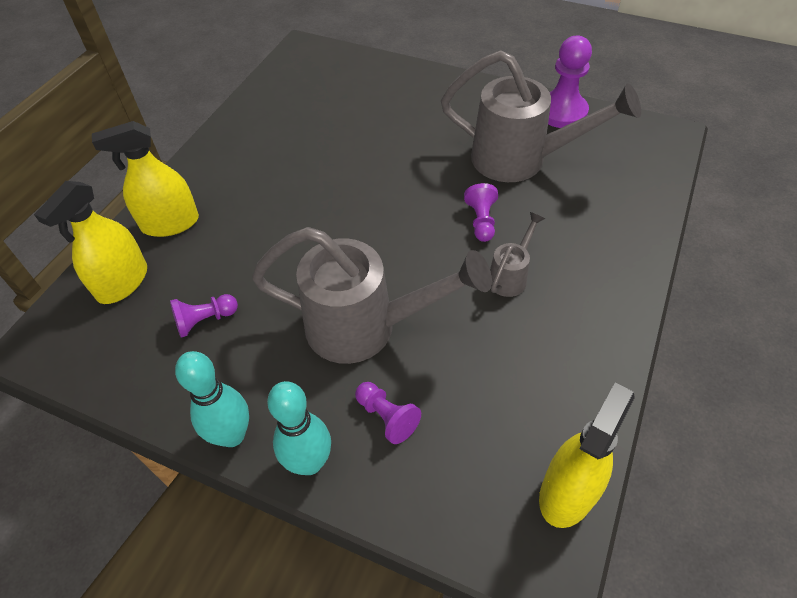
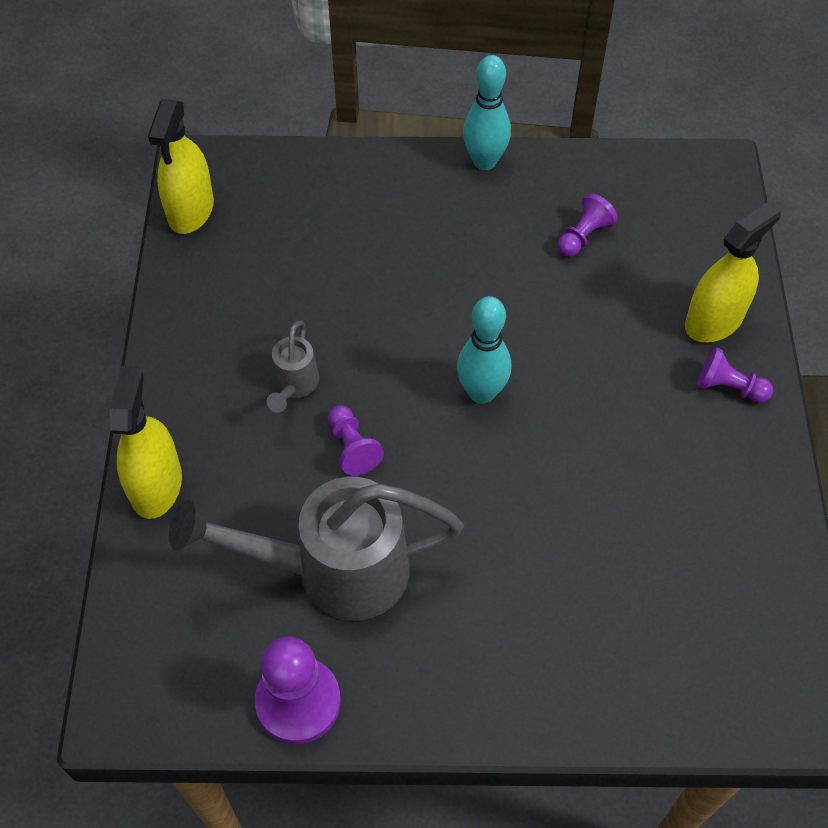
camera: 155 degrees right, 5 degrees up
yellow spray bottle [34,181,147,304] -> yellow spray bottle moved to [110,366,182,519]
grey watering can [252,227,492,364] -> none
turquoise bowling pin [267,381,331,475] -> turquoise bowling pin moved to [457,296,511,404]
purple pawn [355,382,421,444] -> purple pawn moved to [697,347,773,403]

